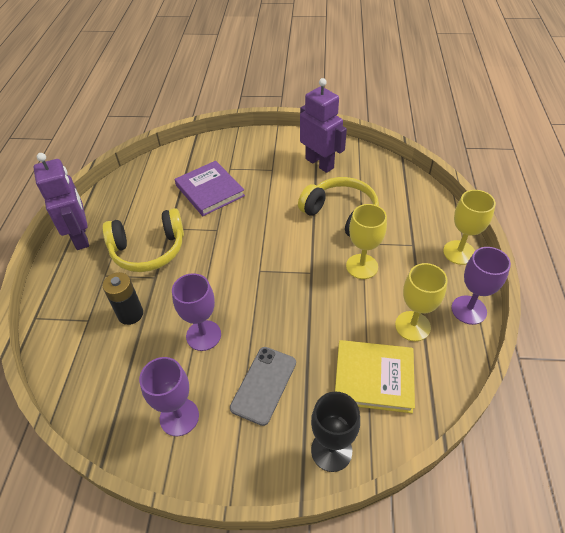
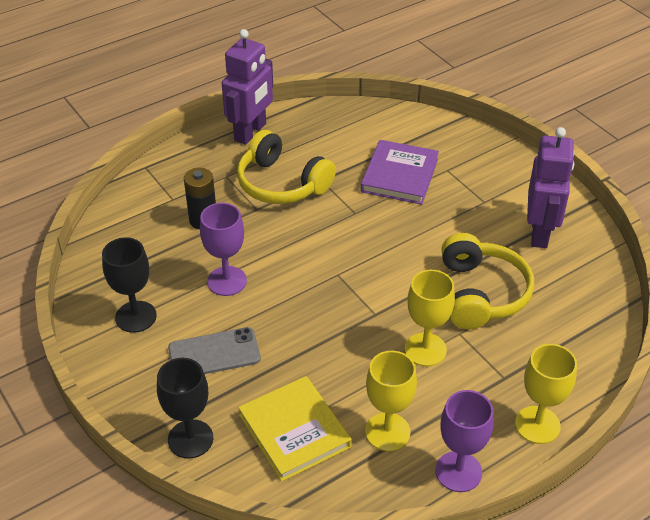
camera: 50 degrees right, 5 degrees down
purple goblet [139,357,199,436] -> black goblet [102,237,157,333]

